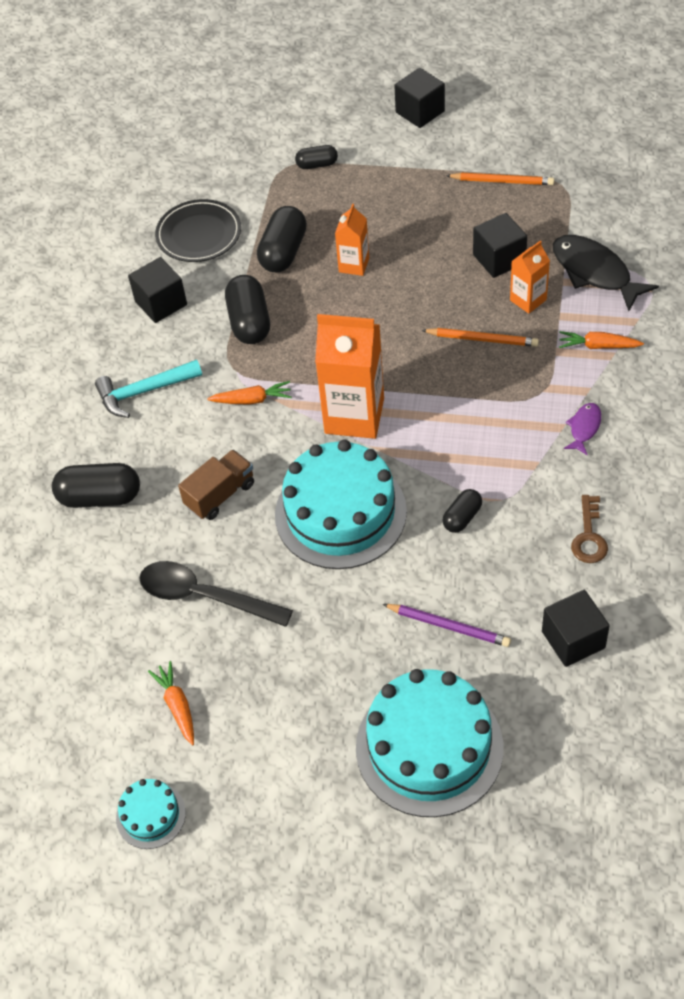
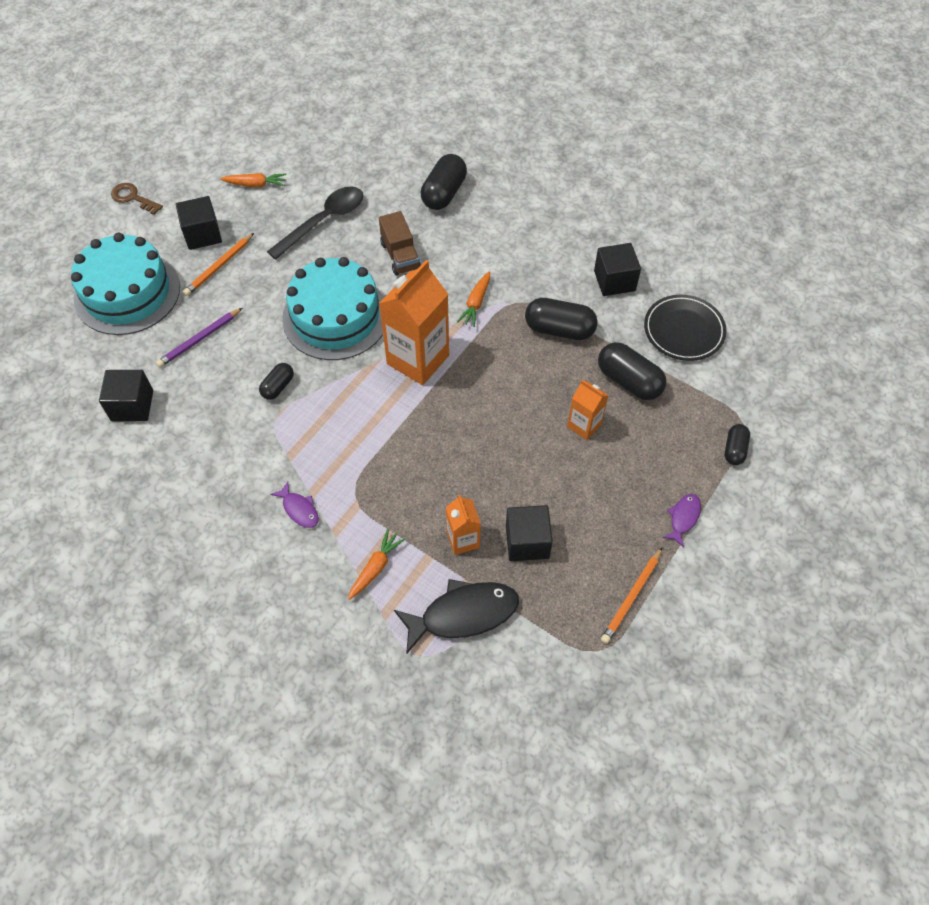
camera: 110 degrees right, 5 degrees up
turquoise hammer [95,360,202,418] -> none
turquoise cake [116,779,186,849] -> none
black cube [394,68,445,128] -> black cube moved to [176,196,222,250]
orange pencil [421,328,539,347] -> orange pencil moved to [183,233,254,296]
black capsule [442,489,482,533] -> black capsule turned 60 degrees clockwise [259,363,294,400]
brown key [571,495,608,563] -> brown key moved to [111,183,163,215]
none -> purple fish [662,494,701,548]

